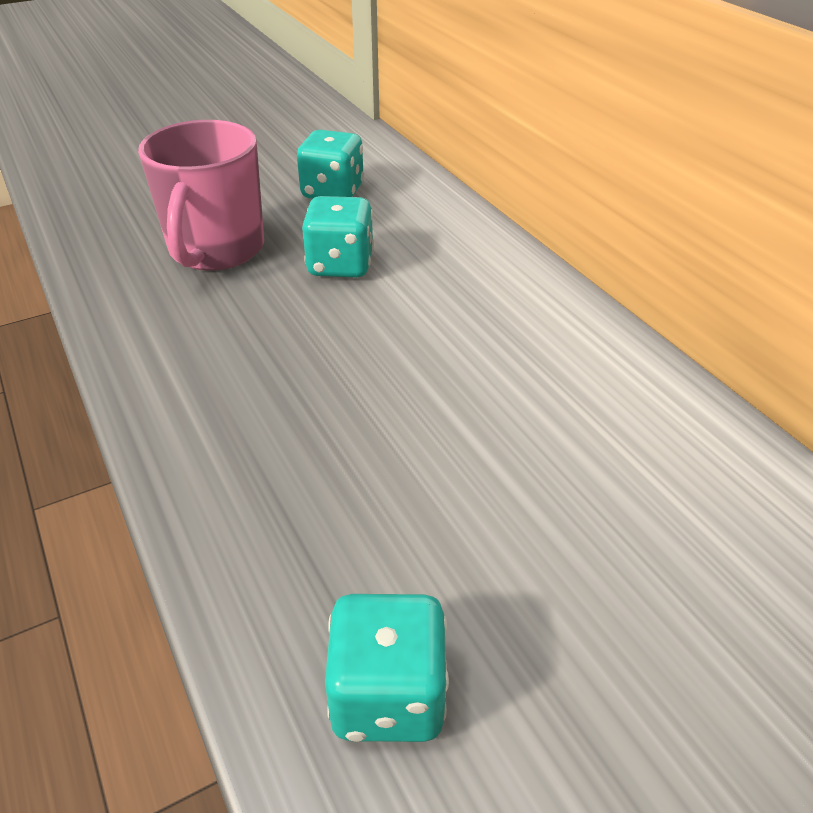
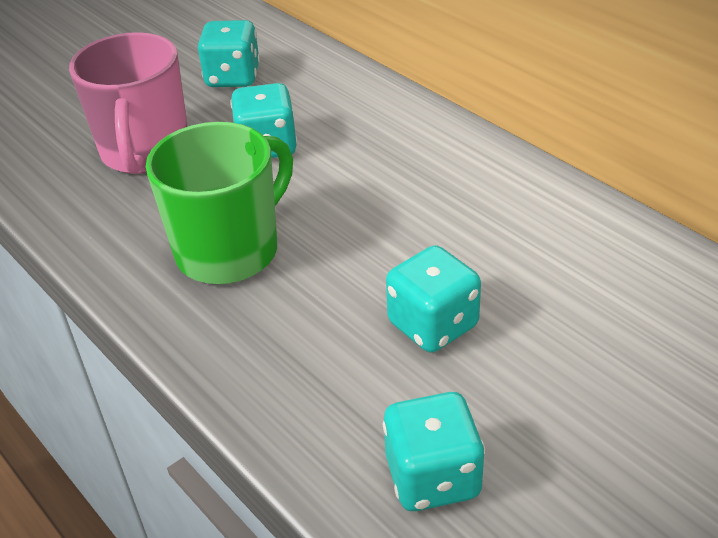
camera: 10 degrees left, 0 degrees up
none -> green mug [146,122,293,284]
none -> turquoise dice [386,245,481,353]

